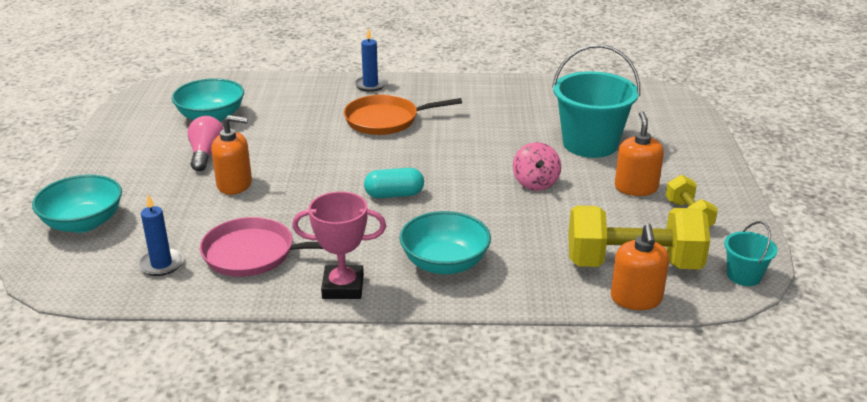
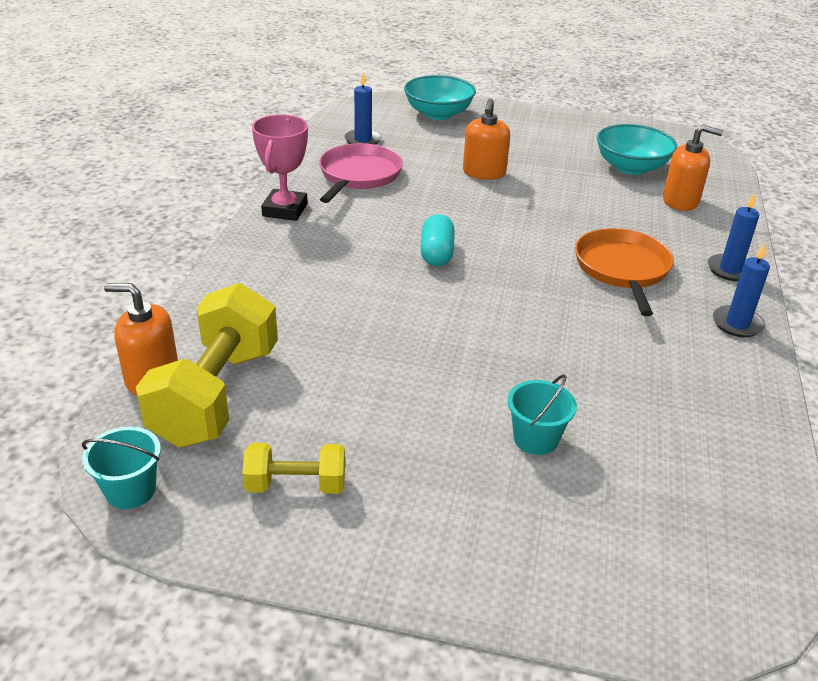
camera: 100 degrees right, 5 degrees up
pink light bulb [188,116,224,171] -> none
turquoise bowl [399,211,491,274] -> none
pink spinning top [513,142,561,191] -> none
turquoise bucket [552,44,640,158] -> turquoise bucket [508,374,577,455], size x0.49
orange soap dispenser [615,111,664,196] -> orange soap dispenser moved to [663,125,723,211]
none -> blue candle [713,243,770,338]

